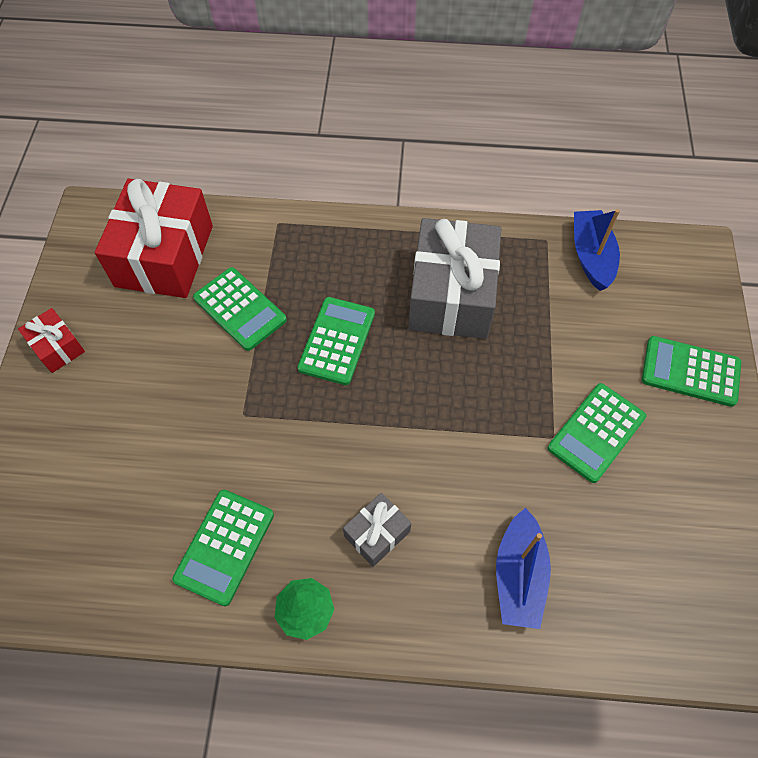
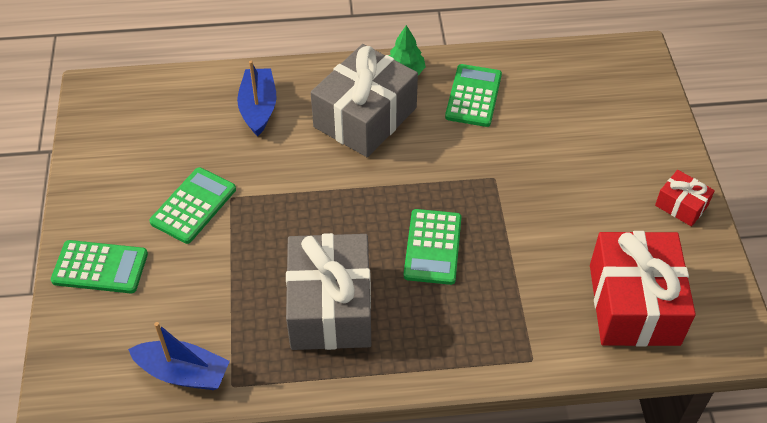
camera: 170 degrees right, 10 degrees down
green calculator [193,267,287,351] -> none
grey gift [343,493,411,567] -> grey gift [311,44,418,157], size x2.13
blue boat [574,209,620,291] -> blue boat turned 60 degrees counterclockwise [128,322,230,390]

